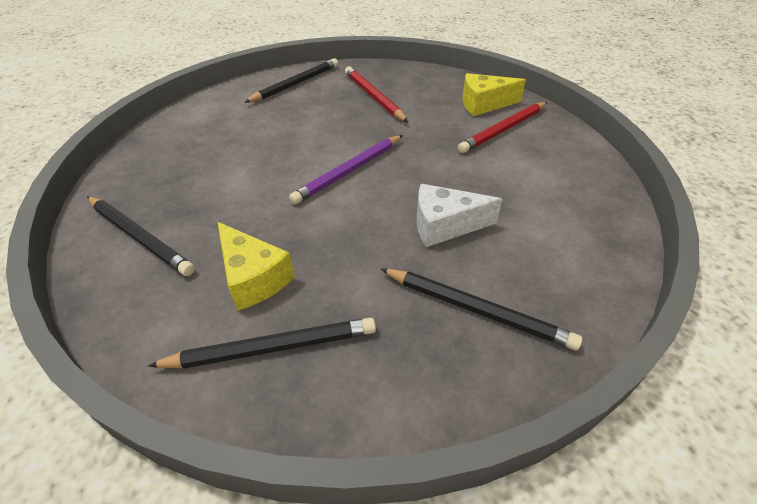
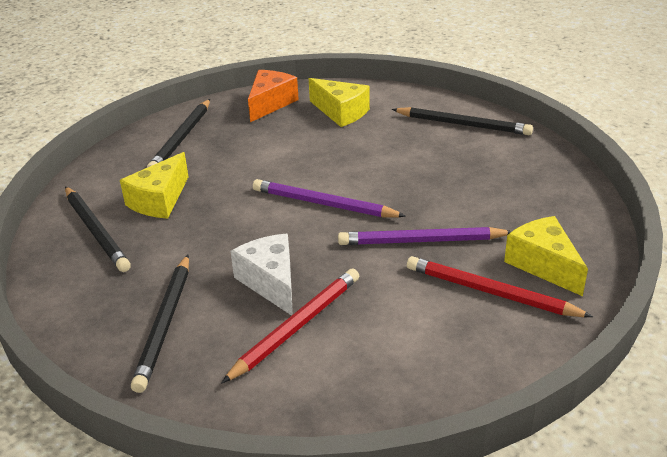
camera: 70 degrees right, 10 degrees down
red pencil [345,66,408,122] -> red pencil moved to [222,268,359,383]
none -> orange cheese [248,70,299,122]
none -> yellow cheese [309,78,370,127]
none -> purple pencil [338,227,512,245]

